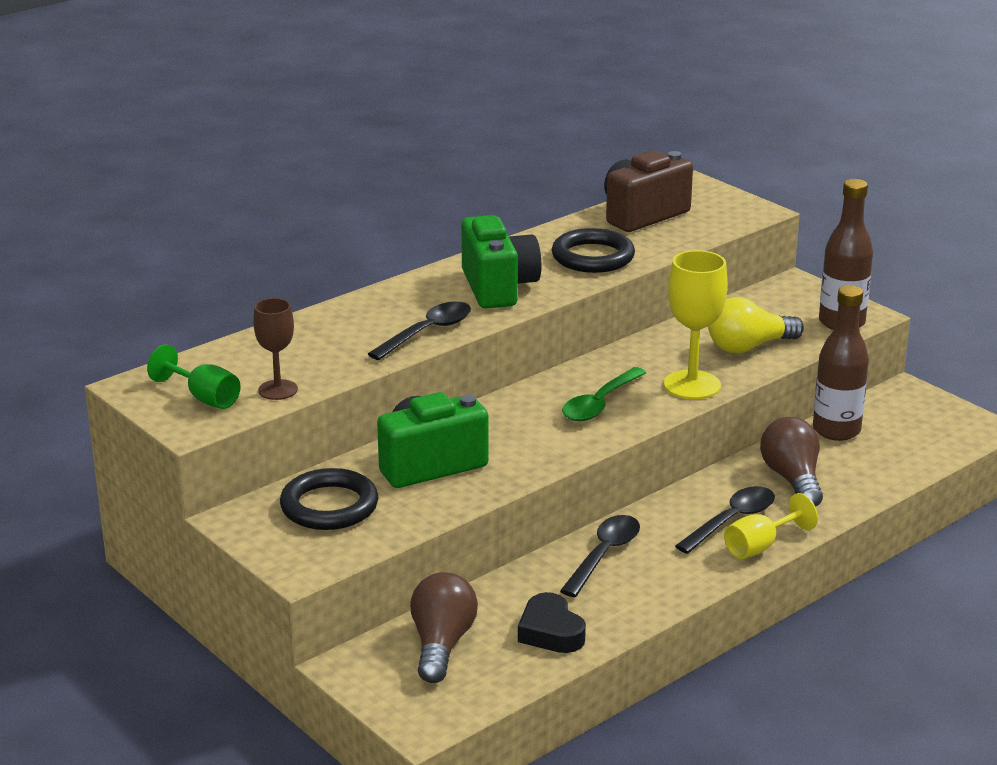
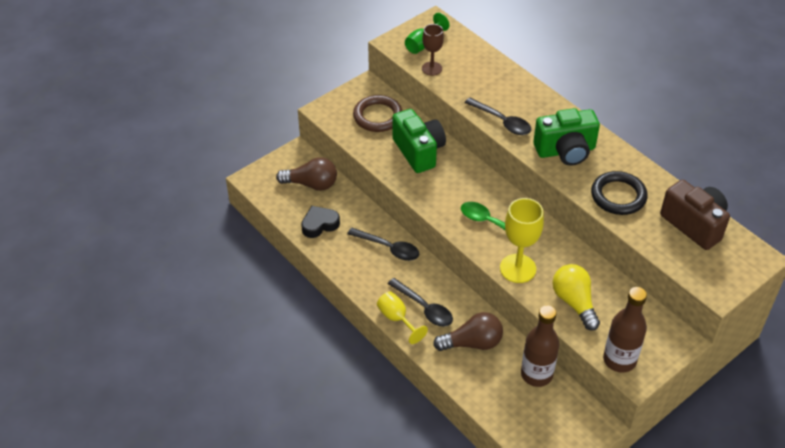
camera: 90 degrees right, 20 degrees up
black ring [280,468,379,530] -> brown ring [353,95,403,132]

